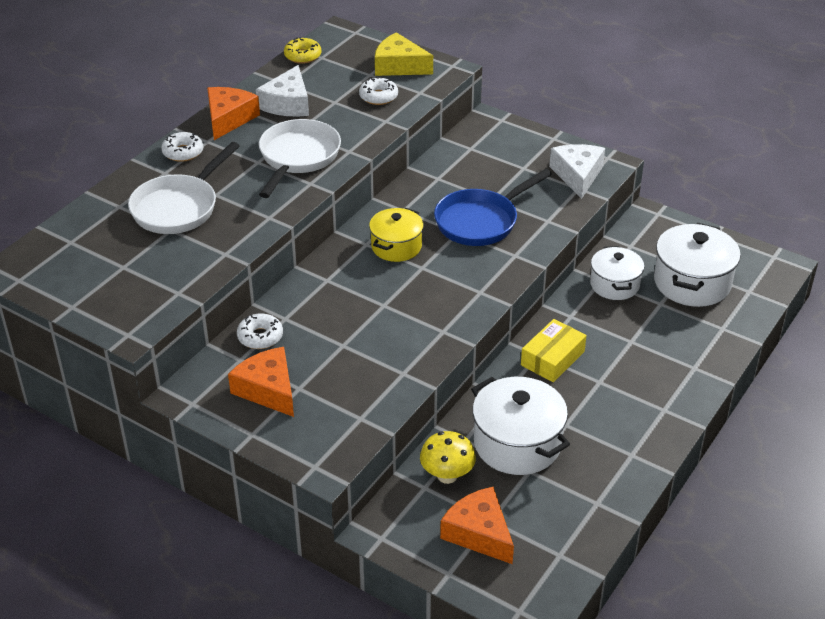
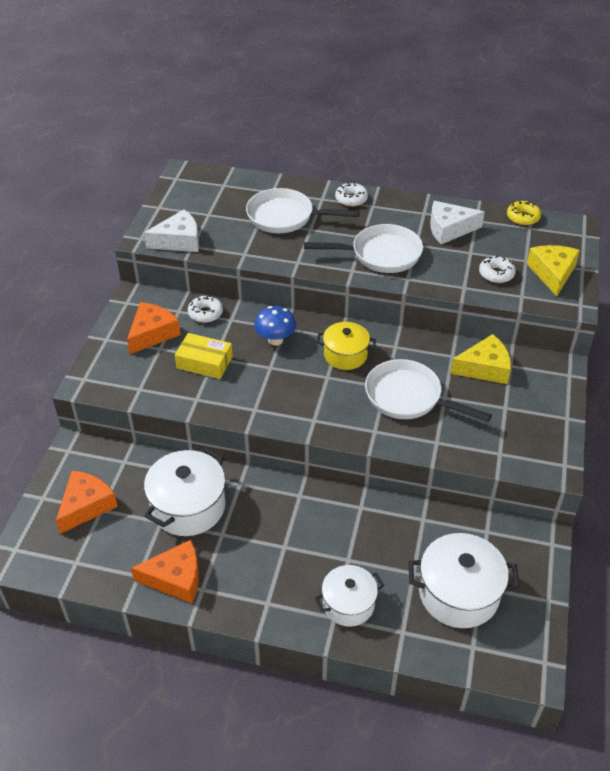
camera: 70 degrees right, 5 degrees up
orange cheese [207,87,260,140] -> orange cheese moved to [131,540,199,603]
yellow mushroom [420,431,476,484] -> none
blue pan [434,169,552,246] -> white pan [365,359,492,422]
yellow box [521,319,587,382] -> yellow box moved to [175,333,233,379]
white cheese [549,144,605,199] -> white cheese moved to [144,210,199,252]
white pot [590,246,644,300] -> white pot moved to [315,565,384,627]
none -> blue mushroom [254,306,296,346]
none -> yellow cheese [450,334,511,384]

